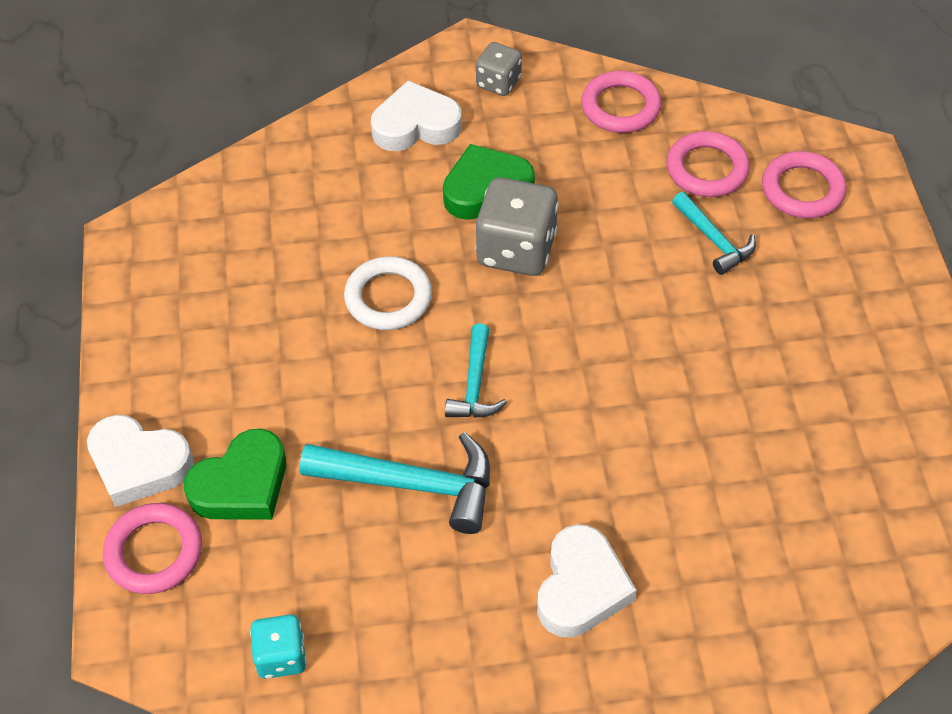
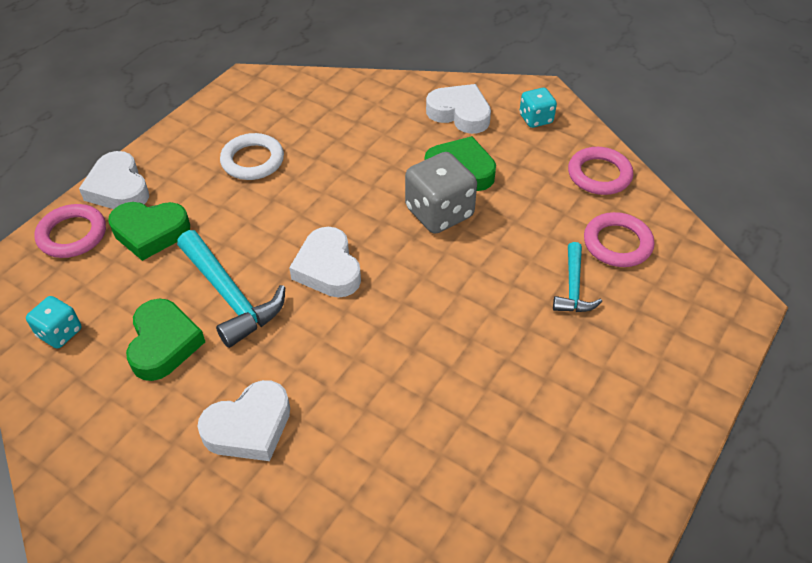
camera: 40 degrees right, 5 degrees down
white ring [344,256,432,330] -> white ring moved to [220,133,284,180]
turquoise hammer [445,323,507,418] -> white heart [289,227,361,298]
grey dice [476,42,522,96] -> turquoise dice [520,88,557,128]
pink ring [762,151,847,219] -> none
none -> green heart [126,299,205,381]

